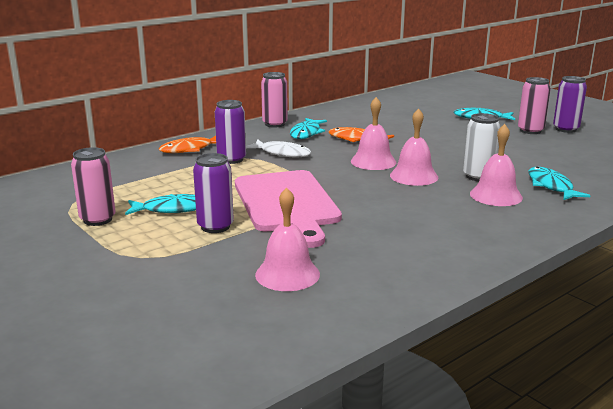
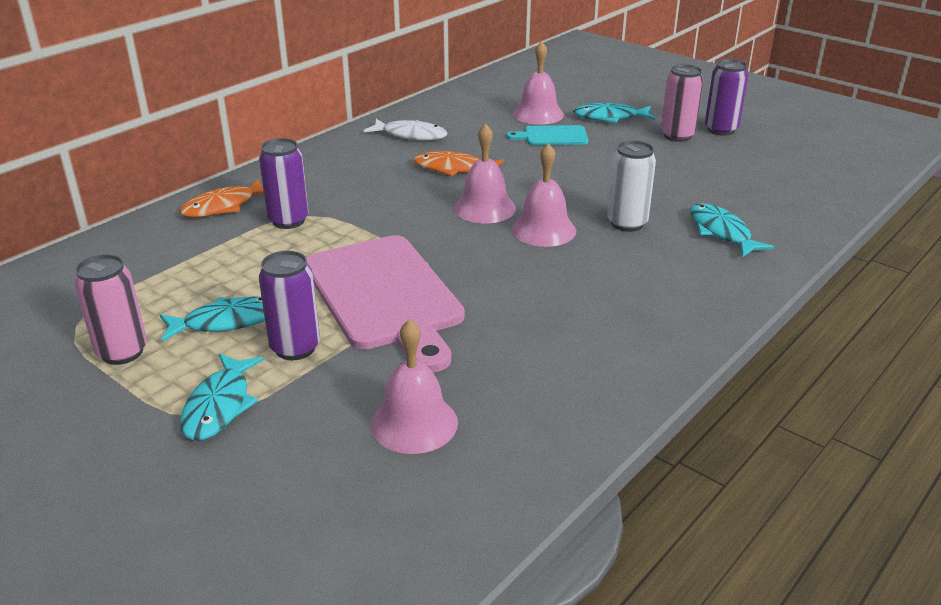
camera: 10 degrees left, 10 degrees up
white fish [246,140,311,157] -> white fish moved to [363,119,447,141]
pink can [261,72,288,128] -> none
turquoise fish [290,118,327,139] -> turquoise fish moved to [180,353,264,441]
pink bell [470,124,523,206] -> pink bell moved to [513,41,564,125]
none -> turquoise cutting board [506,125,588,145]

